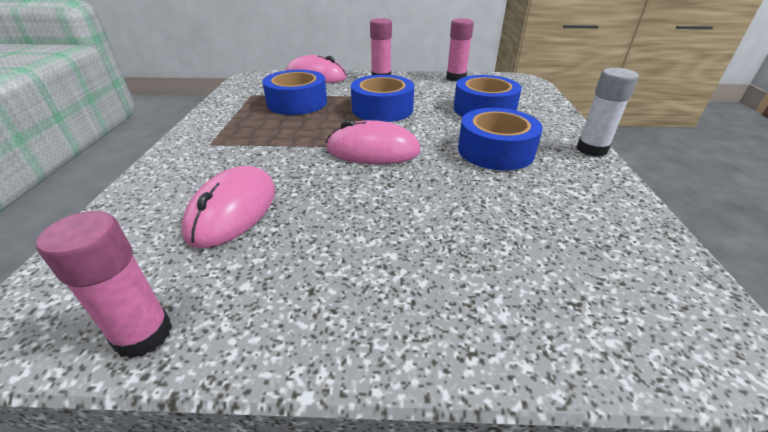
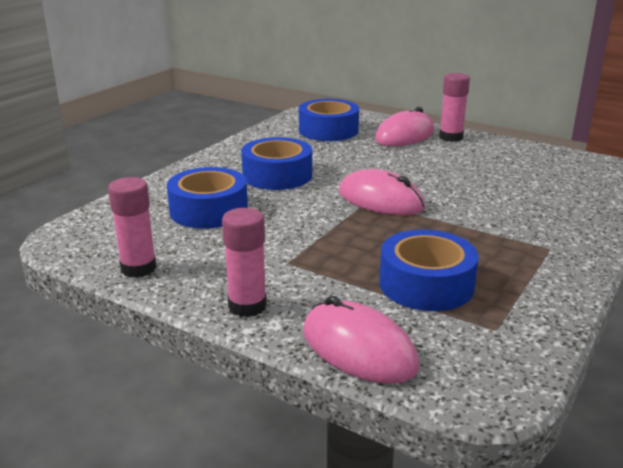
camera: 150 degrees left, 10 degrees down
pink glue stick [36,211,172,359] -> pink glue stick moved to [439,73,470,142]
pink mouse [182,166,275,248] -> pink mouse moved to [375,107,434,146]
blue tape [351,75,414,122] -> blue tape moved to [299,99,359,141]
white glue stick [577,68,639,157] -> none

